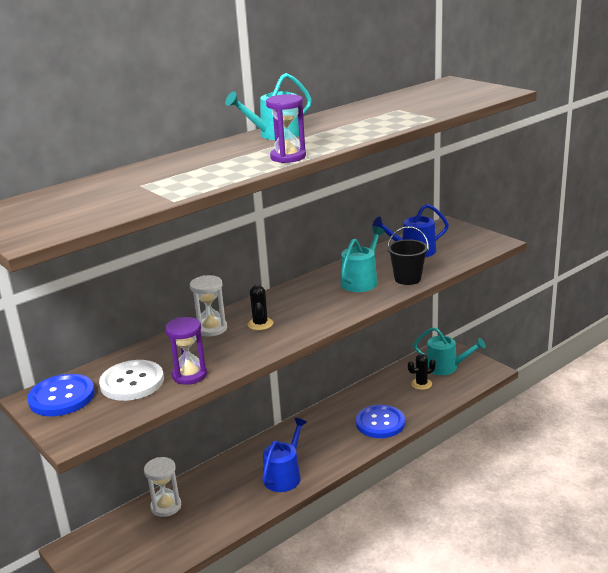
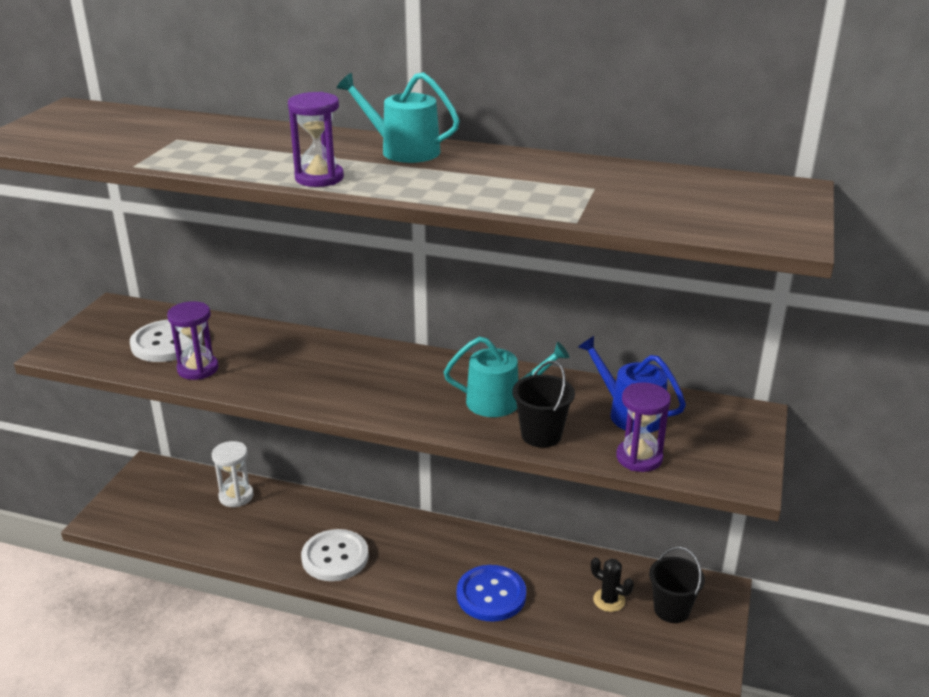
camera: 55 degrees right, 5 degrees up
blue button [27,374,95,416] -> none
white hourglass [190,275,227,337] -> none
black cactus [248,283,273,330] -> none
blue watering can [262,418,307,492] -> white button [301,529,369,581]
turquoise watering can [414,327,486,375] -> black bucket [649,547,705,623]
none -> purple hourglass [616,382,671,472]

